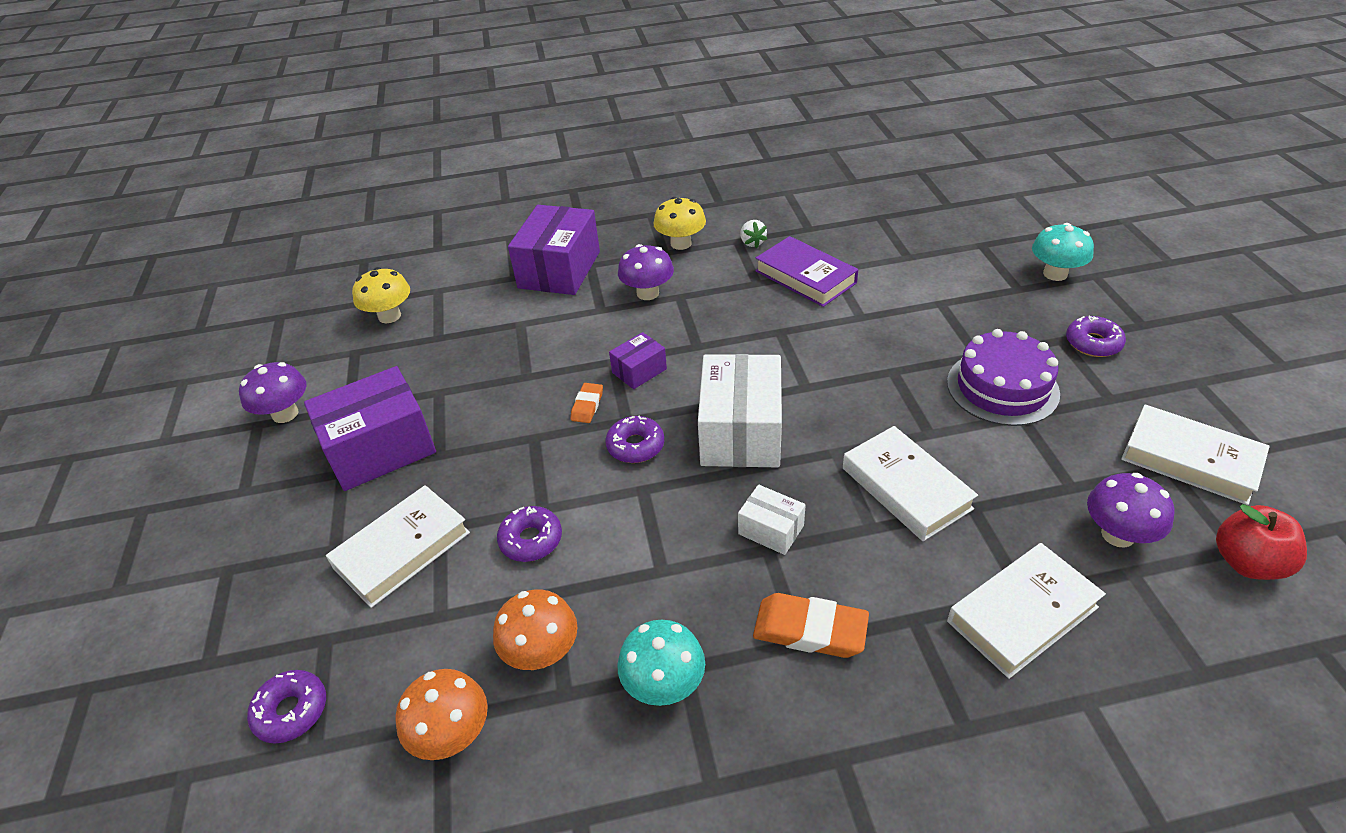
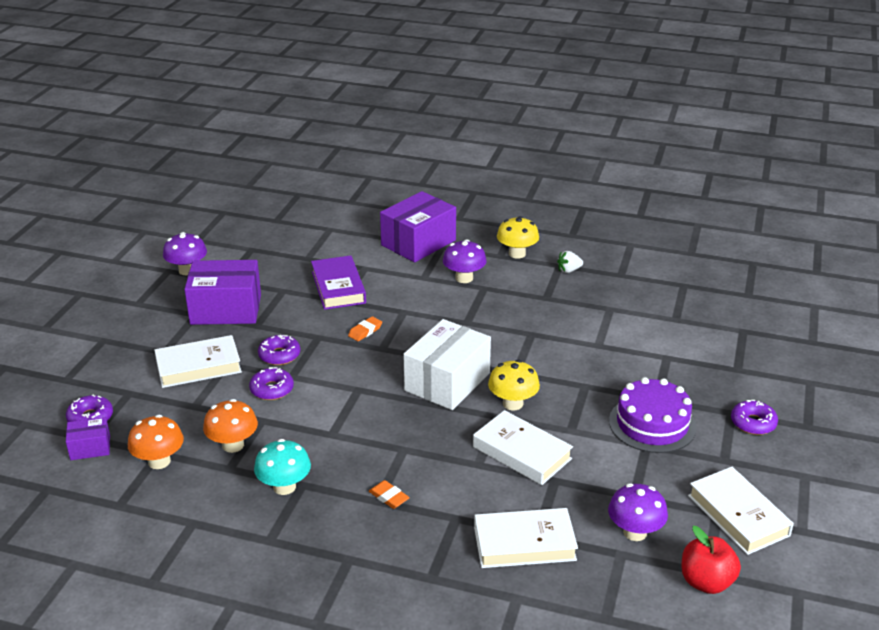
camera: 25 degrees right, 10 degrees down
yellow mushroom [352,267,410,323] -> yellow mushroom moved to [488,360,540,410]
purple donut [606,416,664,463] -> purple donut moved to [258,335,300,365]
purple box [609,332,667,389] -> purple box moved to [66,417,110,460]
white box [738,485,806,555] -> none
white strawberry [740,220,767,248] -> white strawberry turned 60 degrees clockwise [557,251,583,273]
orange eraser [753,593,869,658] -> orange eraser [369,480,410,509], size x0.57
purple book [755,236,858,307] -> purple book moved to [311,255,366,310]
white book [843,426,978,541] -> white book turned 45 degrees counterclockwise [473,410,573,485]
turquoise mushroom [1032,223,1094,281] -> none

